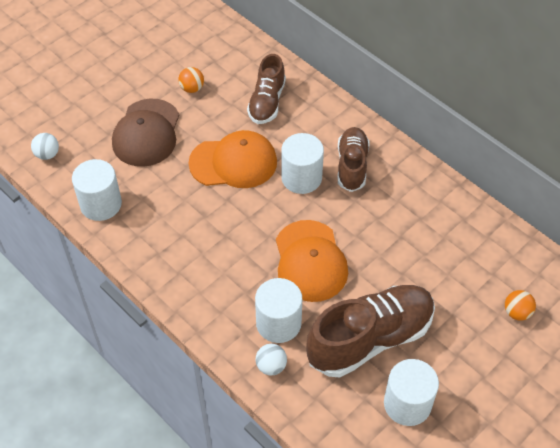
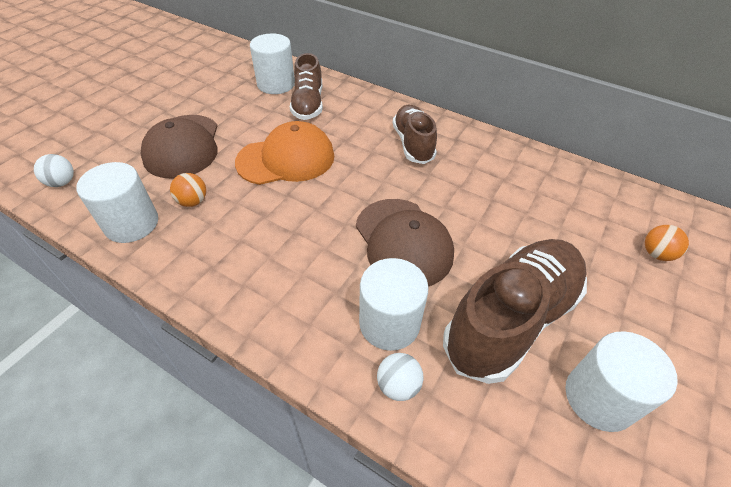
camera: 15 degrees left, 5 degrees down
orange ball [178,67,204,93] -> orange ball moved to [170,173,206,207]
orange cap [276,220,348,302] -> brown cap [356,199,454,286]
white cylinder [281,133,324,194] -> white cylinder moved to [250,34,295,94]

